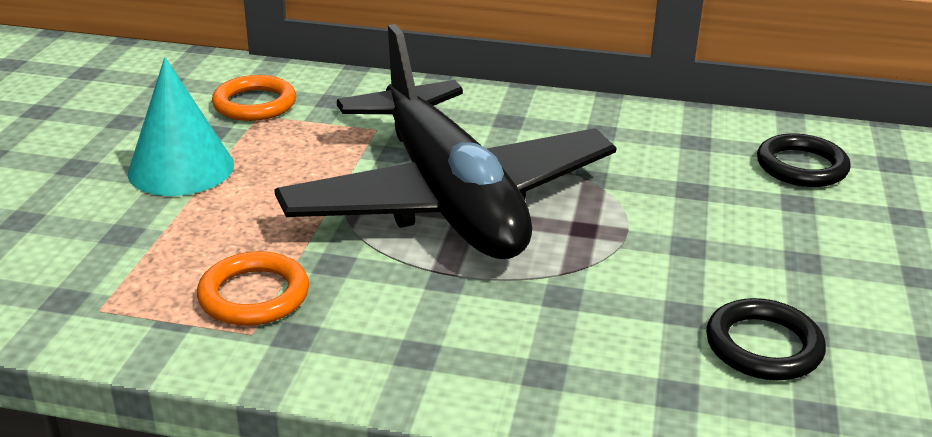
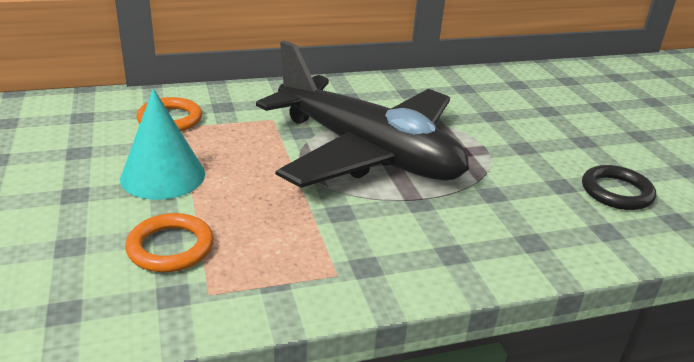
camera: 30 degrees left, 0 degrees up
orange ring [197,251,309,326] -> orange ring moved to [125,213,214,272]
black ring [757,134,851,187] -> none

